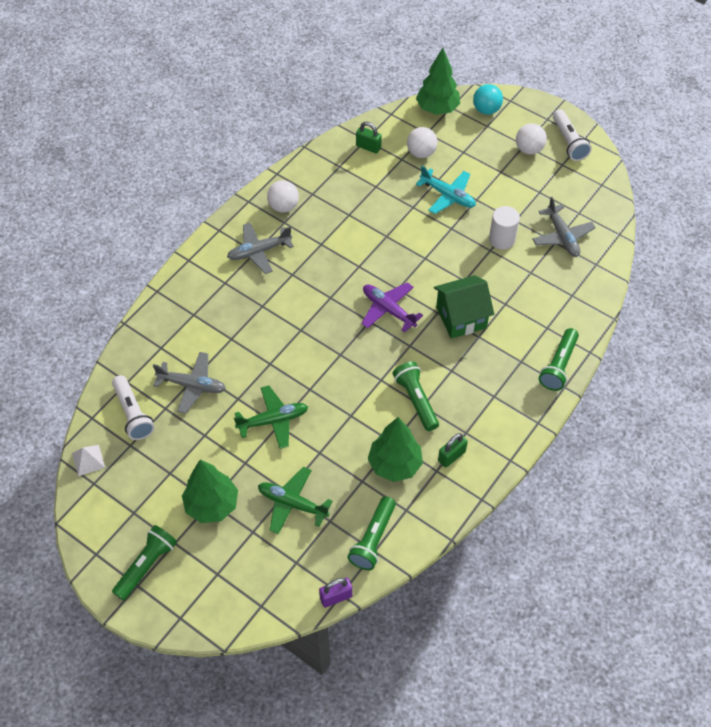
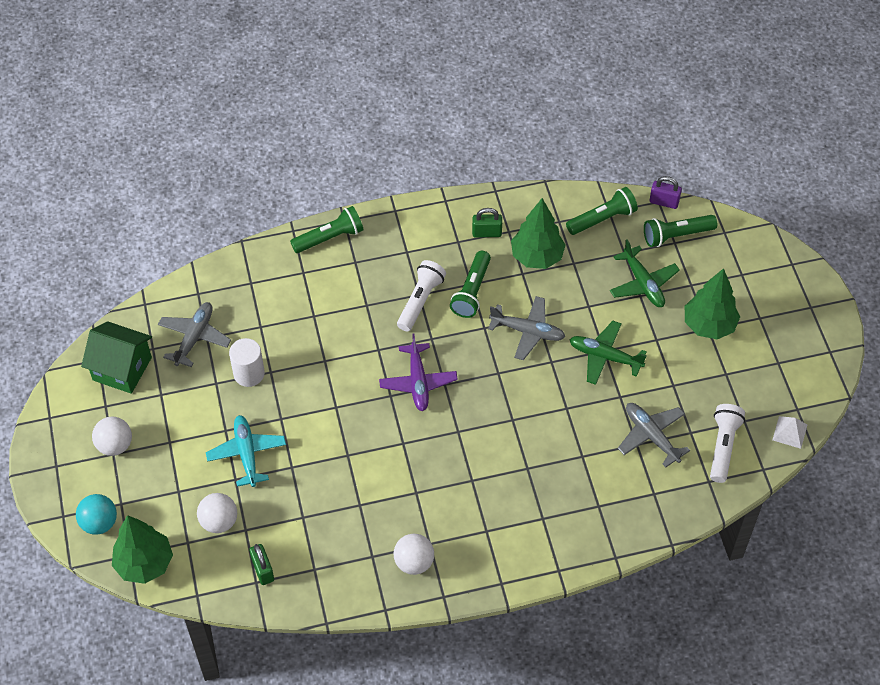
camera: 140 degrees left, 0 degrees up
green flashlight [112,525,177,601] -> green flashlight moved to [644,215,717,247]
grey plane [227,223,294,274] -> grey plane moved to [488,296,565,360]
green house [434,275,494,339] -> green house moved to [81,321,152,394]
white flashlight [553,109,592,161] -> white flashlight moved to [397,260,446,332]

